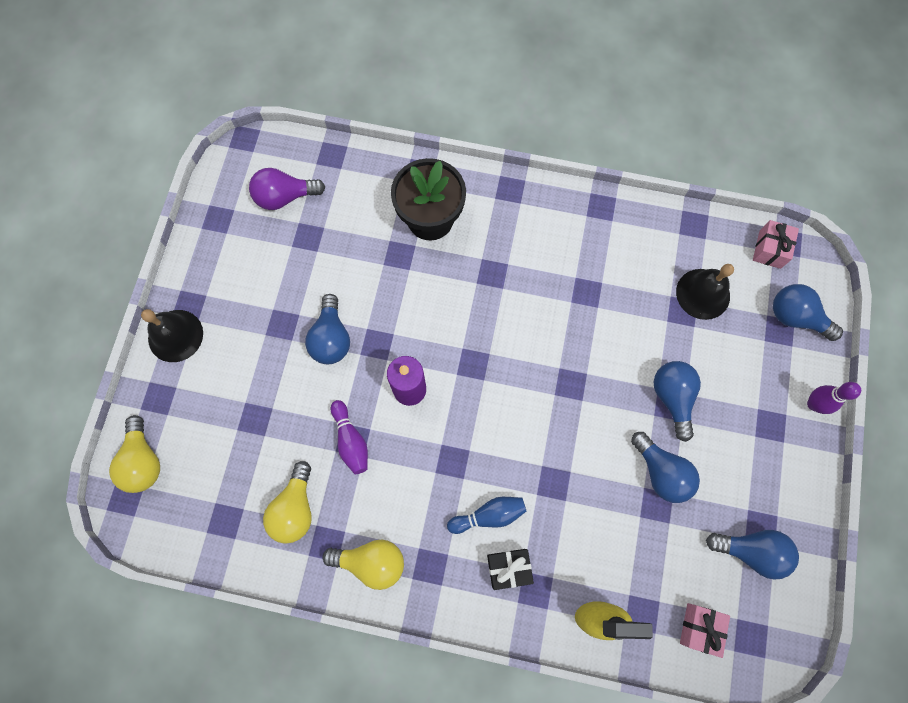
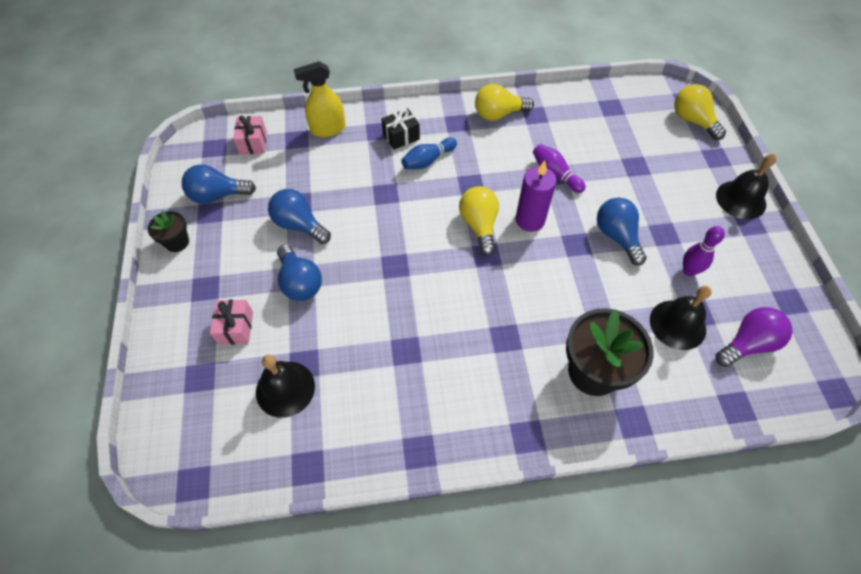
camera: 160 degrees right, 15 degrees down
yellow light bulb [263,461,312,544] -> yellow light bulb moved to [459,186,499,256]
pink gift [753,220,799,269] -> pink gift moved to [210,299,253,345]
blue light bulb [773,284,843,341] -> none
purple bowling pin [807,382,861,414] -> purple bowling pin moved to [683,226,725,276]
none -> black flower pot [147,210,189,252]
none -> black bell [650,286,712,350]

